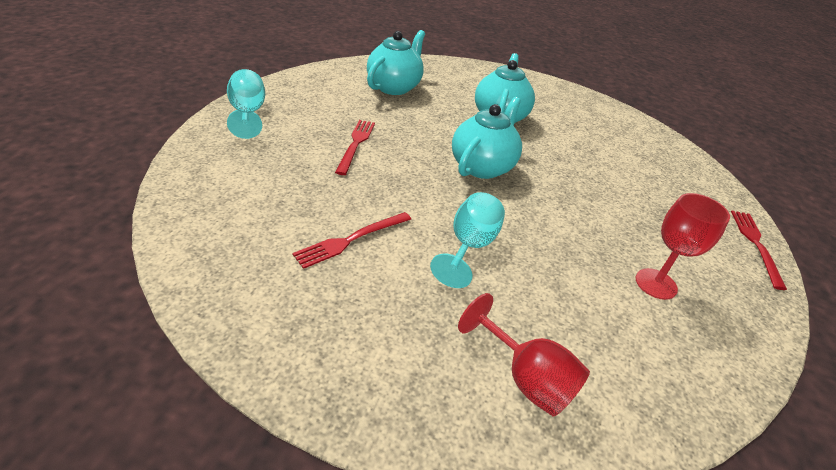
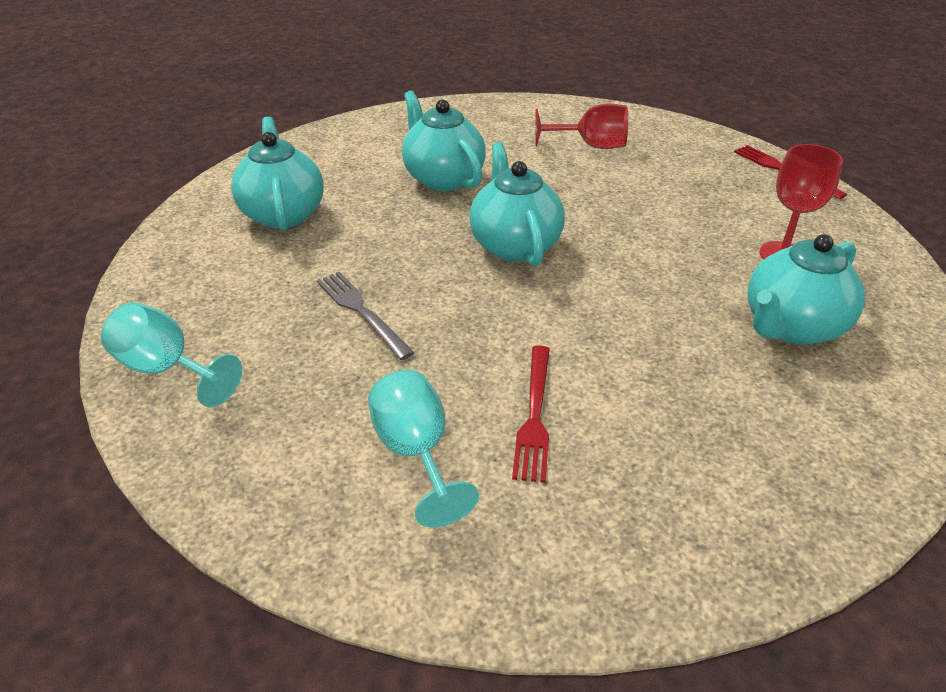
camera: 40 degrees left, 0 degrees up
red fork [335,120,375,175] -> grey fork [317,272,414,360]
turquoise goblet [430,192,505,288] -> turquoise goblet moved to [368,370,479,528]
red goblet [458,293,590,417] -> red goblet moved to [535,104,628,149]
none -> turquoise teapot [748,234,865,345]

